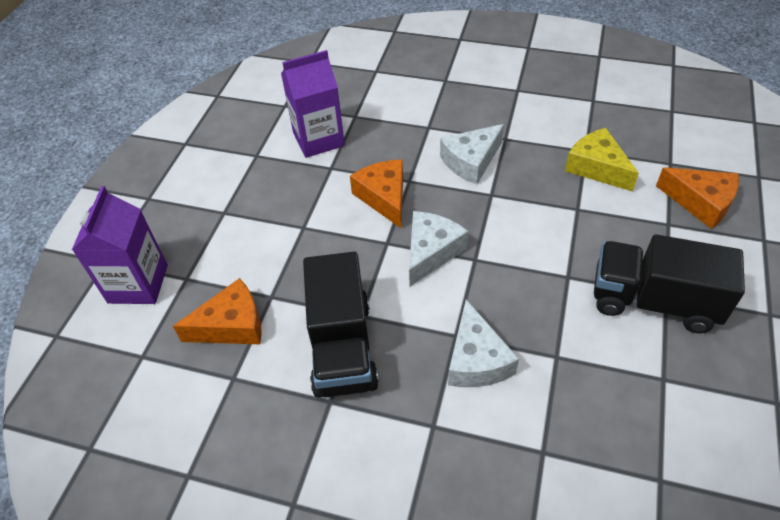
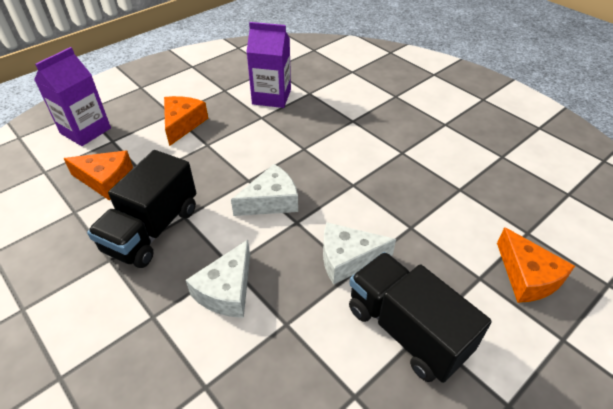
camera: 30 degrees right, 5 degrees down
orange cheese [350,159,403,228] -> orange cheese moved to [164,96,208,146]
white cheese [440,124,504,185] -> white cheese moved to [323,222,396,285]
yellow cheese [565,128,639,192] -> none

